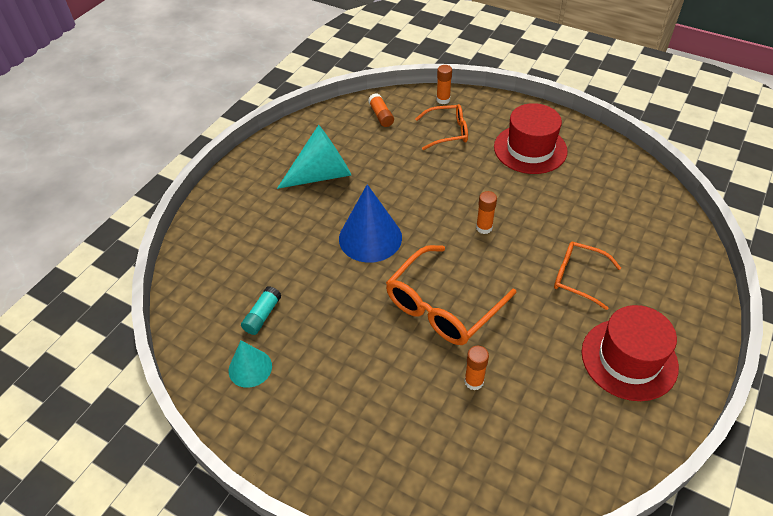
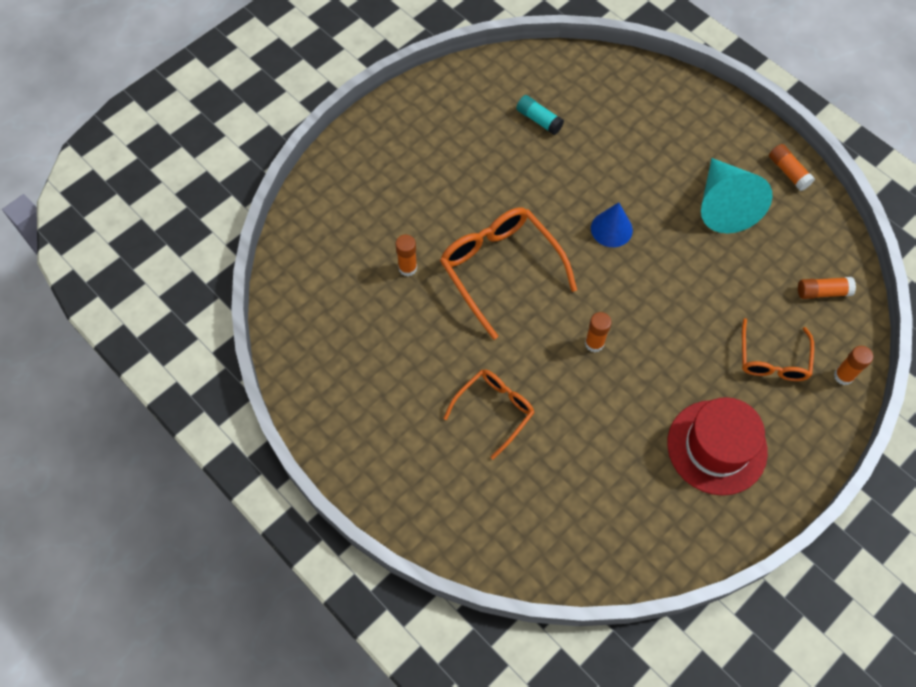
camera: 105 degrees right, 15 degrees up
turquoise cone [229,341,272,388] -> none
blue cone [339,184,402,263] -> blue cone [591,202,633,247], size x0.59
red hat [582,305,679,401] -> none
none -> orange glue stick [769,144,815,191]

